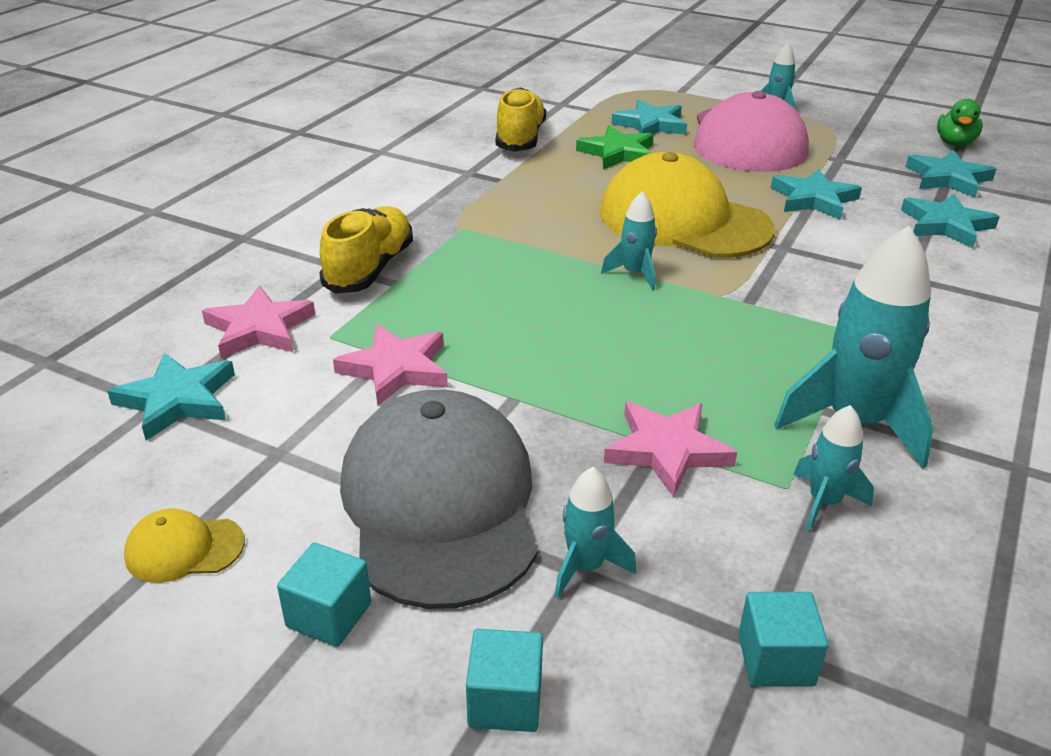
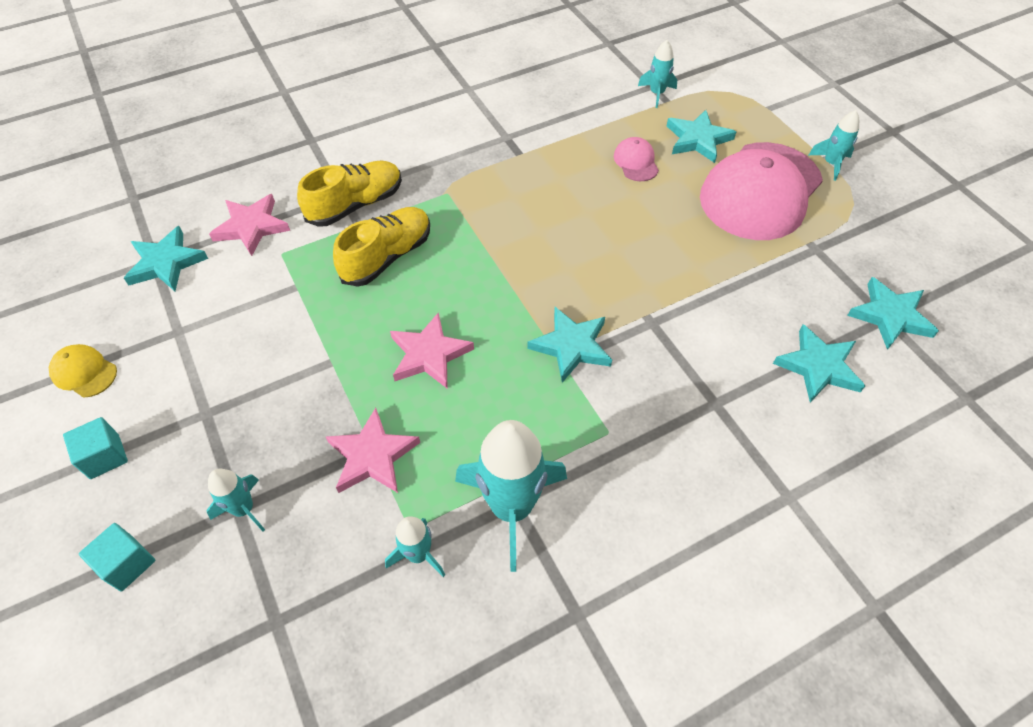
camera: 35 degrees right, 20 degrees up
pink star [333,324,448,406] -> pink star moved to [390,313,474,389]
grey cap [340,390,537,609] -> none
yellow shoe [496,87,546,152] -> yellow shoe moved to [333,207,430,287]
green star [576,125,654,169] -> pink cap [614,137,659,181]
yellow cap [600,152,775,258] -> none
turquoise rocket [601,191,657,291] -> turquoise rocket moved to [638,40,677,108]
turquoise cube [738,592,829,686] -> none
turquoise star [771,168,862,220] -> turquoise star moved to [527,307,612,383]
green duck [937,99,983,147] -> none

